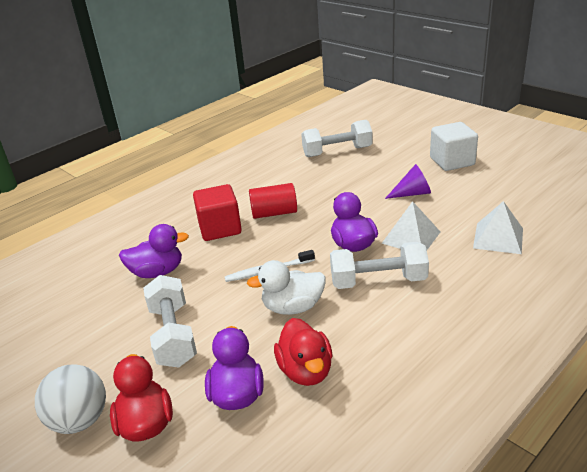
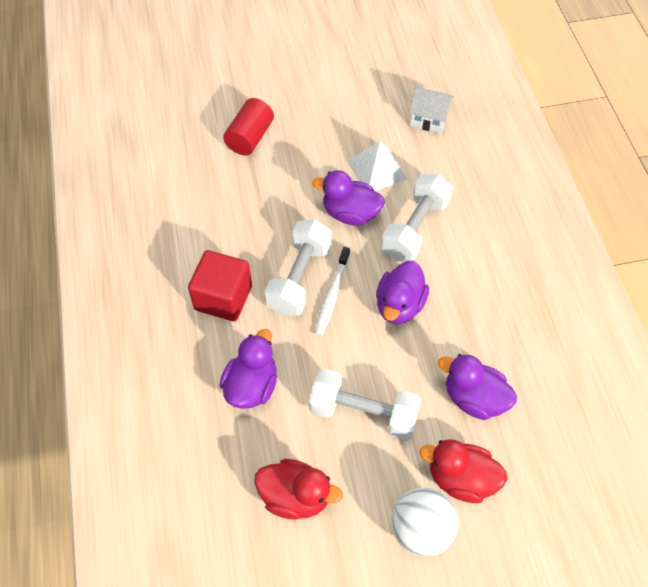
camera: 60 degrees left, 25 degrees up
white duck [247,260,326,315] -> purple duck [376,261,429,324]
red cylinder [249,183,297,219] -> red cylinder moved to [223,98,274,155]
red duck [274,318,333,386] -> red duck moved to [255,459,343,520]
white dumbbell [301,120,373,157] -> white dumbbell moved to [264,220,332,316]
purple cone [385,164,431,199] -> none
white cube [430,122,478,171] -> none
white pyramid [473,201,523,254] -> white house [409,87,454,134]

